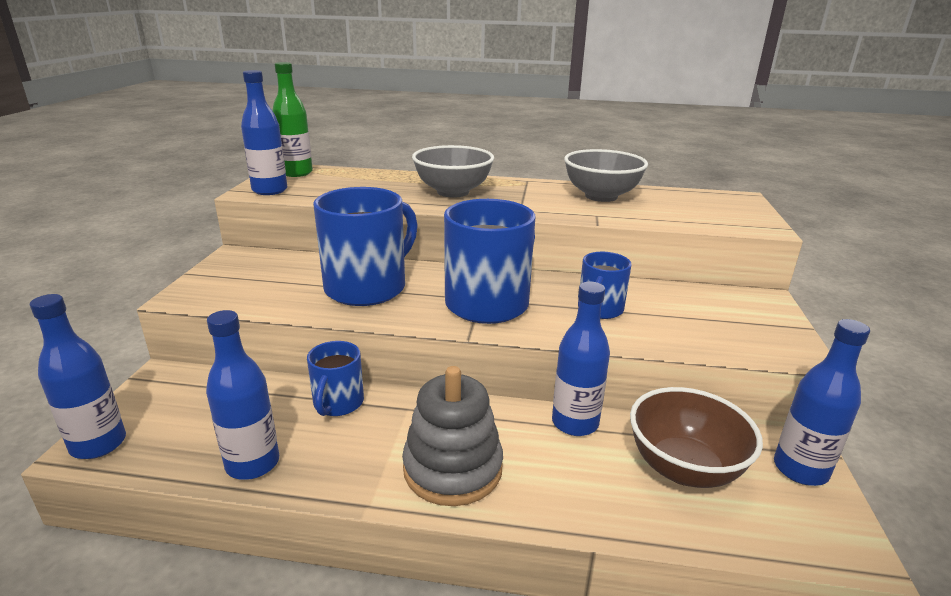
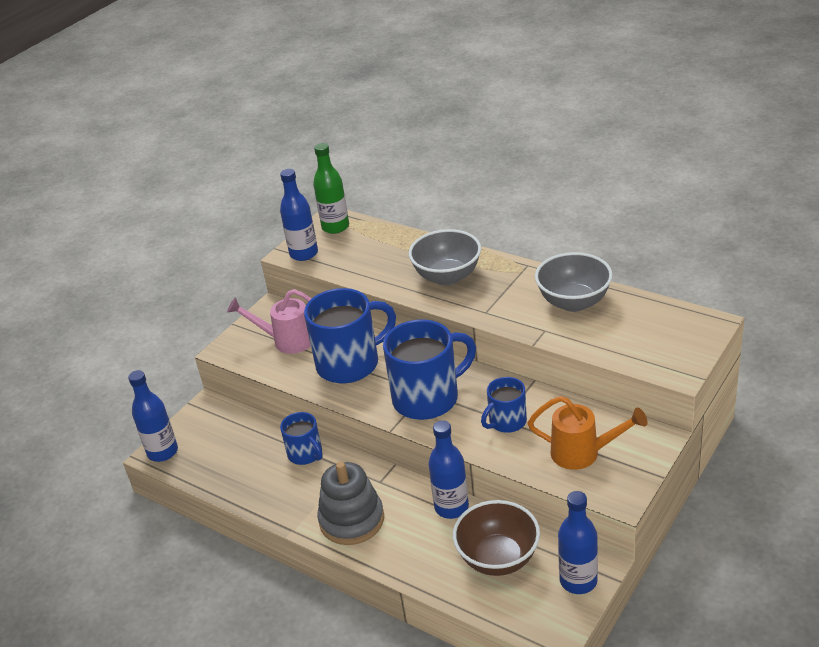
camera: 30 degrees right, 10 degrees up
blue bottle [206,310,279,480] -> none
blue mug [307,341,364,416] -> blue mug turned 75 degrees counterclockwise [280,412,323,465]
none -> pink watering can [227,289,312,354]
none -> orange watering can [528,396,648,470]

